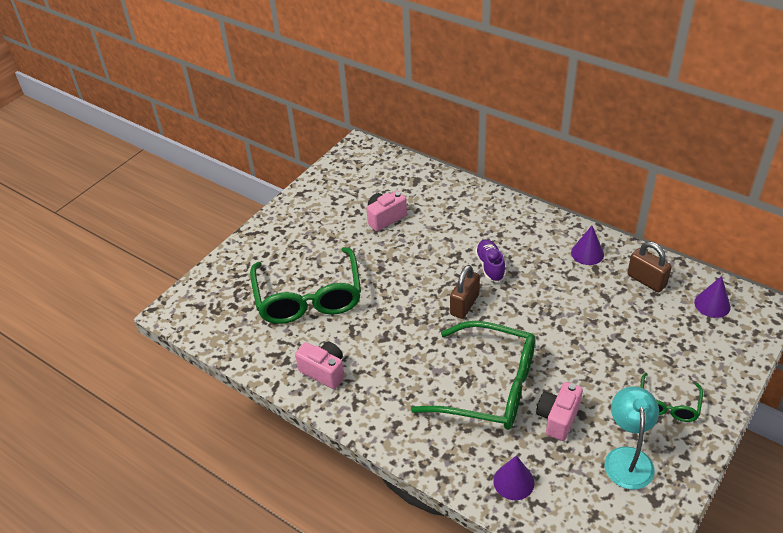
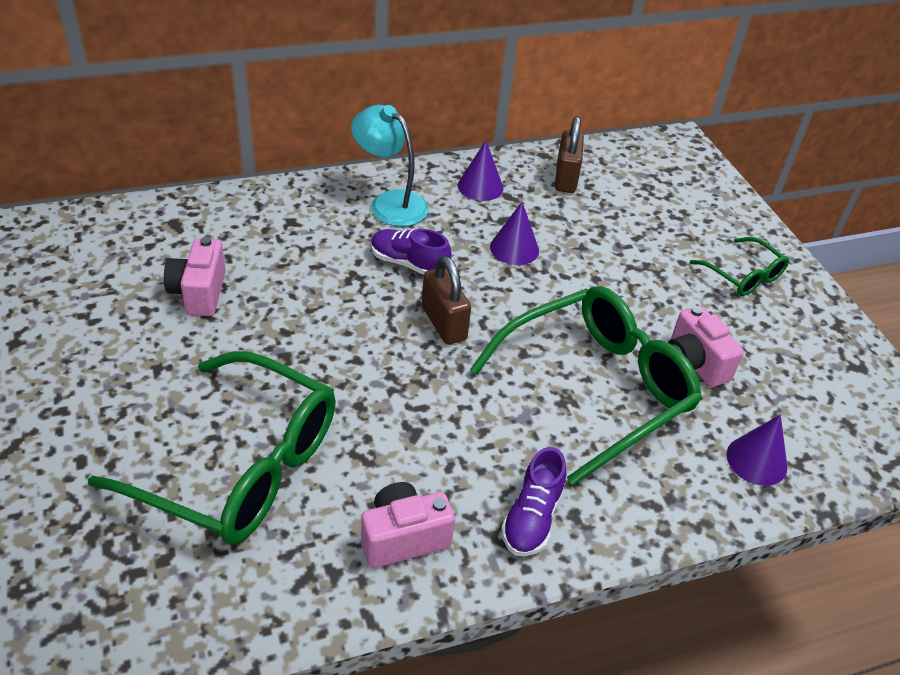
camera: 60 degrees left, 0 degrees up
turquoise lamp [605,386,659,490] -> turquoise lamp moved to [351,105,429,227]
brown padlock [627,242,672,292] -> brown padlock turned 75 degrees counterclockwise [555,116,584,193]
purple cone [694,276,731,318] -> purple cone moved to [490,202,539,265]
none -> purple shoe [501,447,566,556]

